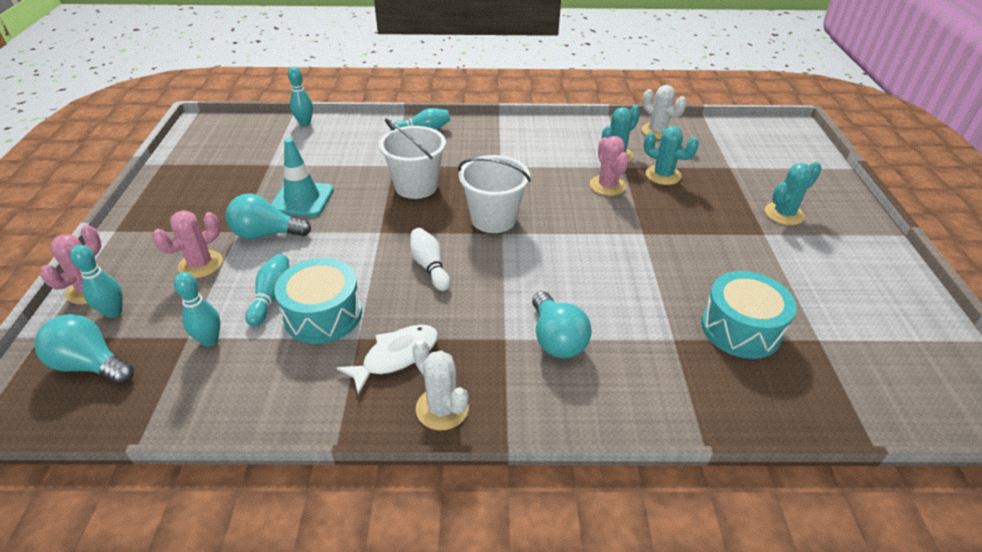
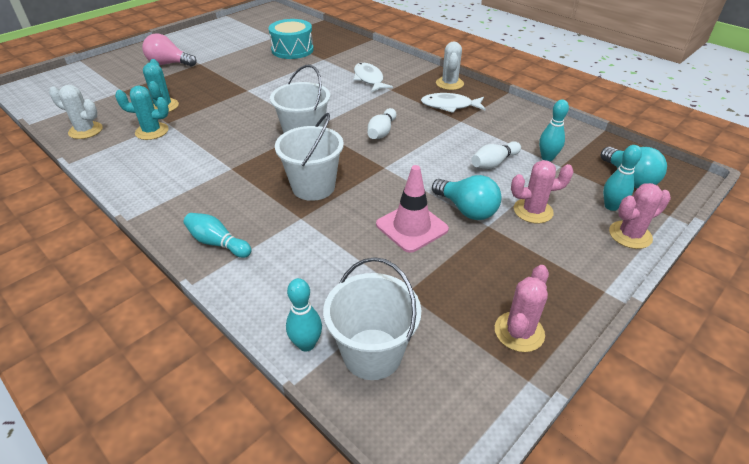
camera: 135 degrees left, 0 degrees up
turquoise bowling pin [245,254,289,326] -> white bowling pin [471,141,521,169]
turquoise traffic cone [271,138,334,217] -> pink traffic cone [376,165,449,253]
turquoise drum [274,258,362,344] -> none
turquoise light bulb [532,291,592,358] -> white fish [353,63,393,92]
pink cactus [590,136,629,196] -> pink cactus moved to [495,265,549,352]
white cactus [642,85,687,139] -> white cactus turned 75 degrees counterclockwise [49,85,103,139]
turquoise cactus [765,162,821,225] -> pink light bulb [142,34,197,67]
none -> white bucket [323,257,421,380]

